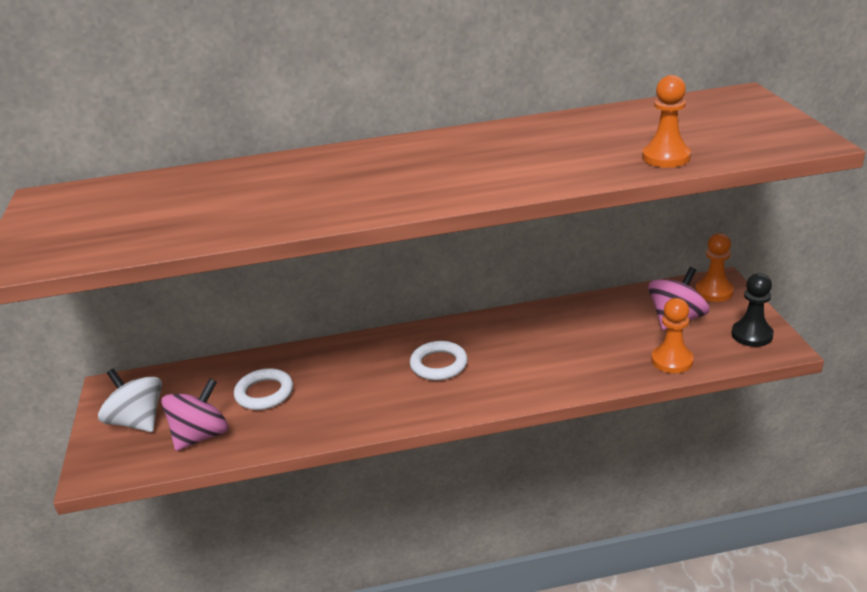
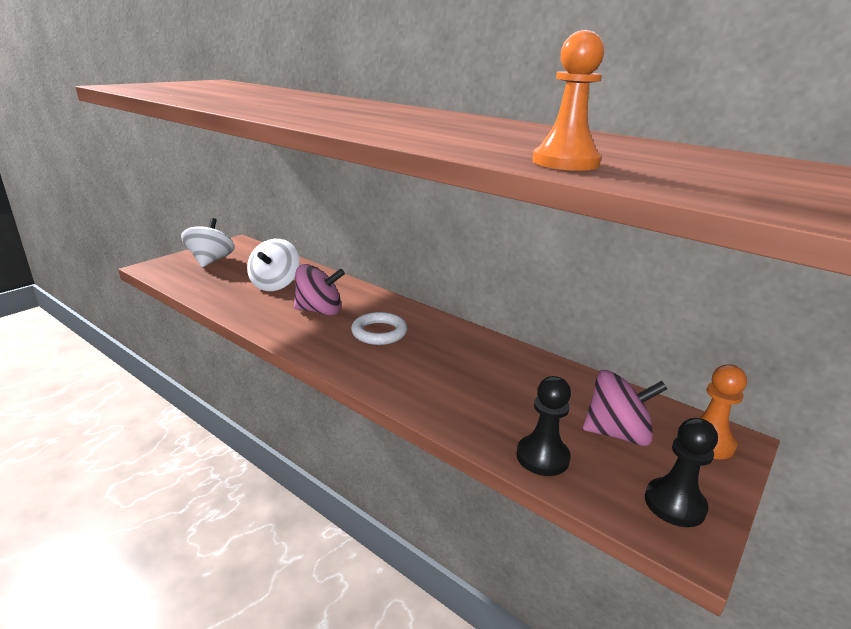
camera: 45 degrees right, 5 degrees down
pink spinning top [161,379,229,451] -> pink spinning top moved to [294,264,345,315]
white ring [234,368,293,410] -> white spinning top [247,239,300,291]
orange pawn [651,298,694,373] -> black pawn [516,376,571,476]

